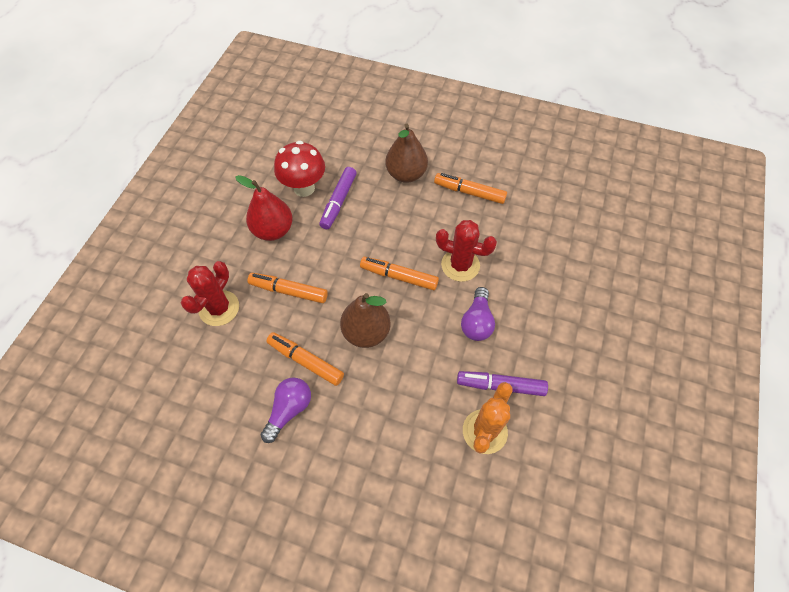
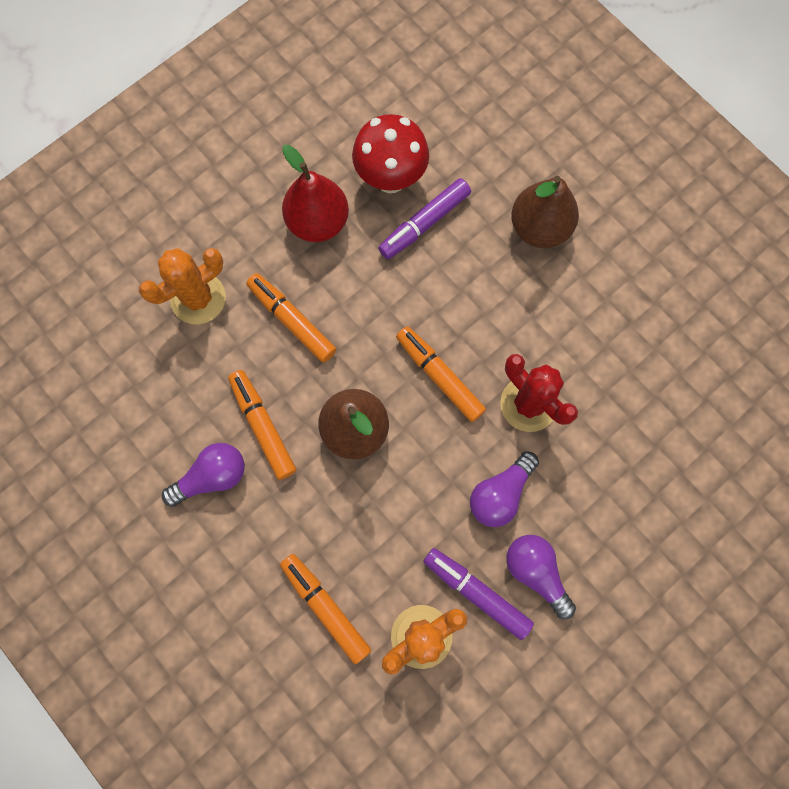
camera: 30 degrees right, 15 degrees up
red cactus [181,261,239,326] -> orange cactus [139,248,226,324]
orange marker [434,173,507,204] -> orange marker moved to [280,554,371,664]
none -> purple light bulb [506,535,576,619]

